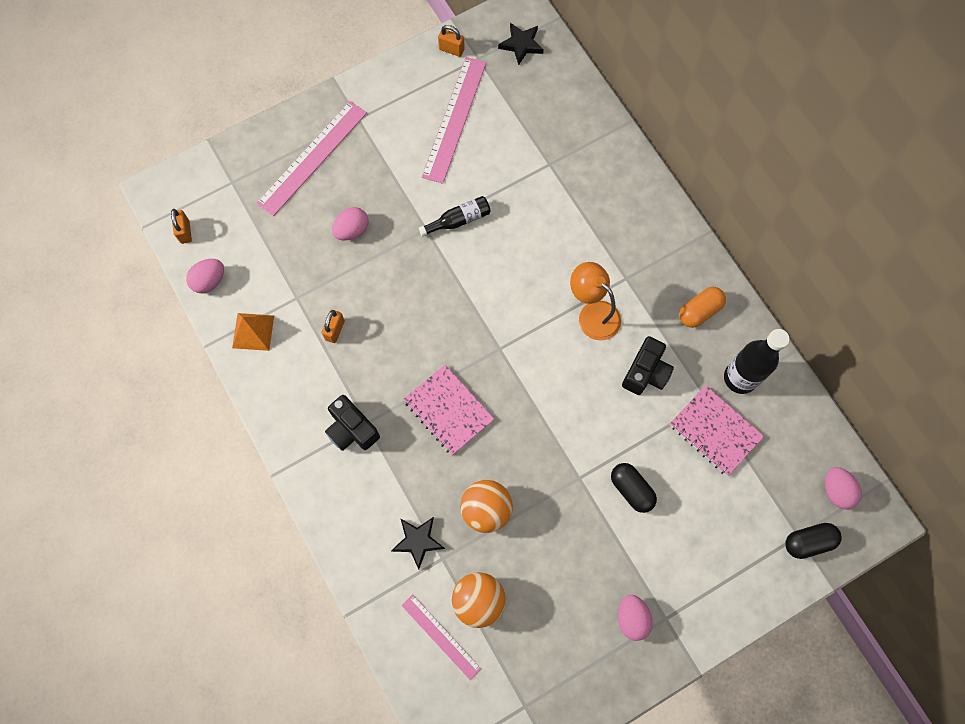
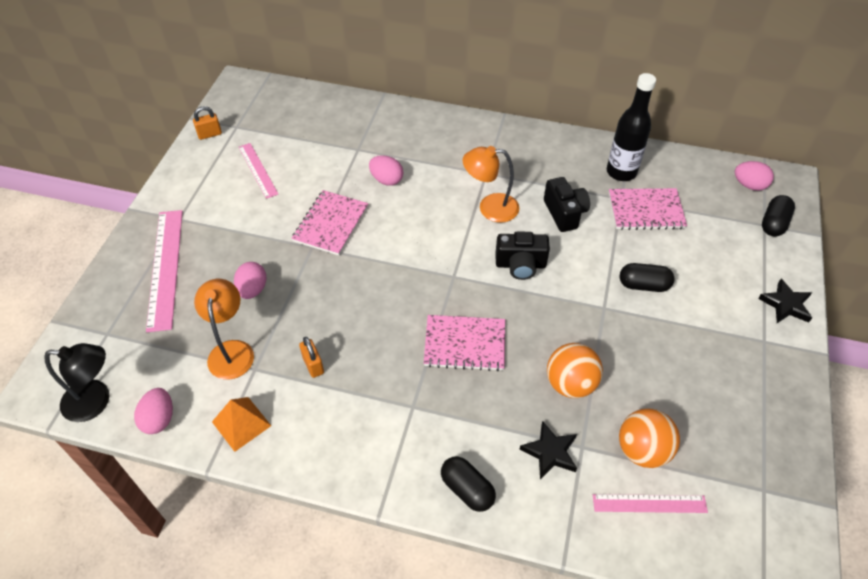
camera: 45 degrees left, 20 degrees down
orange padlock [171,209,192,244] -> black lamp [44,343,109,422]
black camera [325,395,380,451] -> black camera moved to [495,231,550,280]
black bottle [419,196,491,237] -> pink notebook [291,190,368,255]
pink ruler [422,57,486,184] -> pink ruler [239,143,278,199], size x0.59
black star [498,23,544,65] -> black star moved to [758,279,812,323]
pink egg [618,595,653,641] -> pink egg moved to [369,155,403,186]
orange capsule [679,287,726,328] -> none
none -> orange lamp [194,279,254,380]
none -> black capsule [441,456,496,512]

